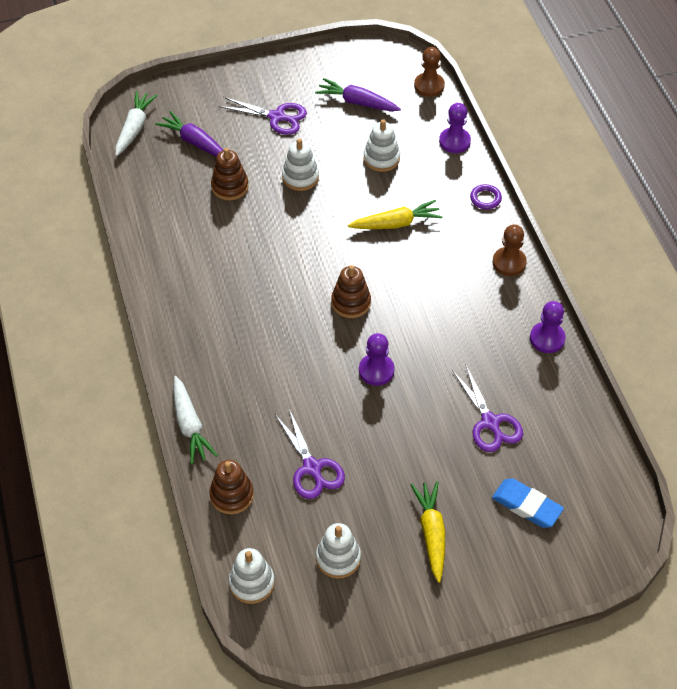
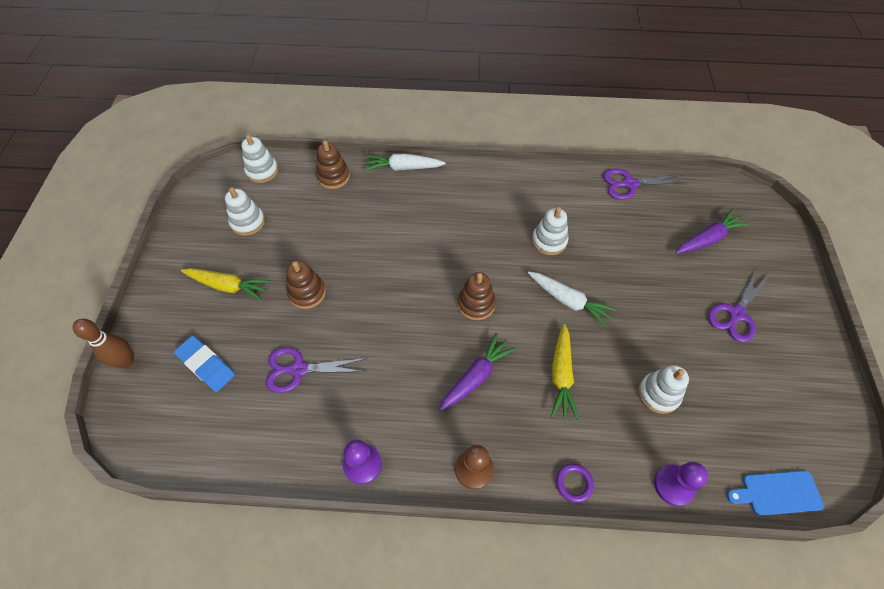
camera: 110 degrees right, 5 degrees up
white carrot [116,91,158,156] -> white carrot moved to [528,271,617,328]
brown stacking toy [211,148,249,200] -> brown stacking toy moved to [286,261,326,309]
purple scissors [275,409,345,499] -> purple scissors moved to [603,168,686,200]
white stacking toy [282,138,319,191] -> white stacking toy moved to [532,207,568,255]
purple carrot [315,78,401,111] -> purple carrot moved to [438,333,516,412]
purple pawn [359,333,395,386] -> none
brown pawn [414,47,445,97] -> blue cutting board [727,471,824,516]
blue eraser [492,478,564,528] -> blue eraser turned 75 degrees clockwise [174,336,235,392]
none -> brown bowling pin [73,319,134,368]

